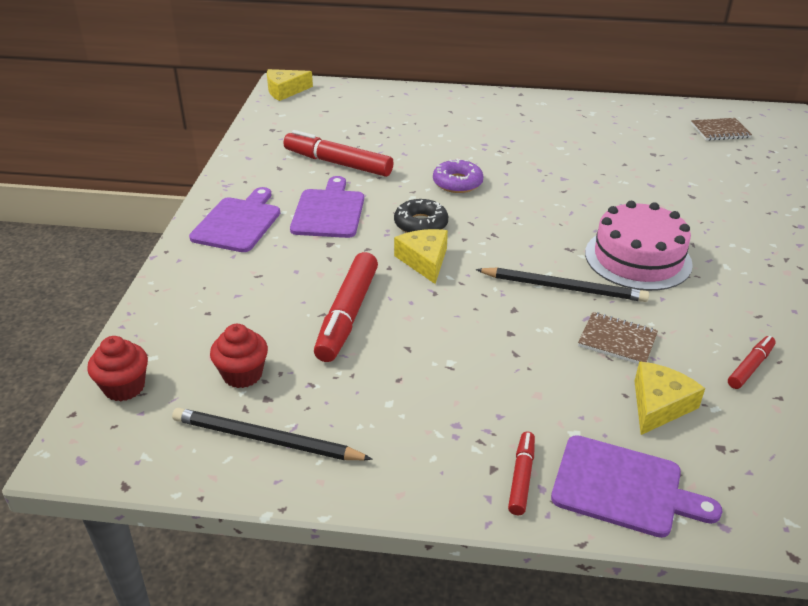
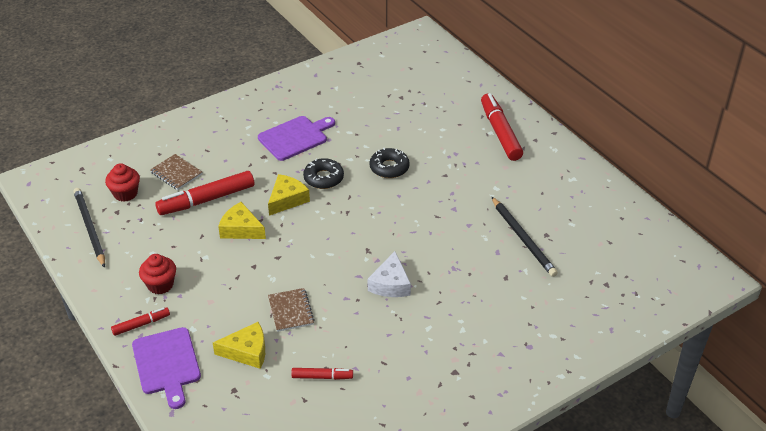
camera: 50 degrees right, 5 degrees up
red cupcake [87,336,148,401] -> red cupcake moved to [139,254,176,295]
purple cutting board [189,187,280,252] -> none
yellow cheese [267,69,313,101] -> yellow cheese moved to [218,202,266,239]
red marker [283,130,394,177] -> red marker moved to [481,93,523,161]
purple donut [433,158,483,193] -> black donut [370,148,410,178]
black pencil [476,267,649,302] -> black pencil moved to [492,197,558,277]
pink cake [585,201,693,291] -> white cheese [368,251,411,297]
brown notebook [691,118,752,141] -> brown notebook moved to [150,154,202,190]

